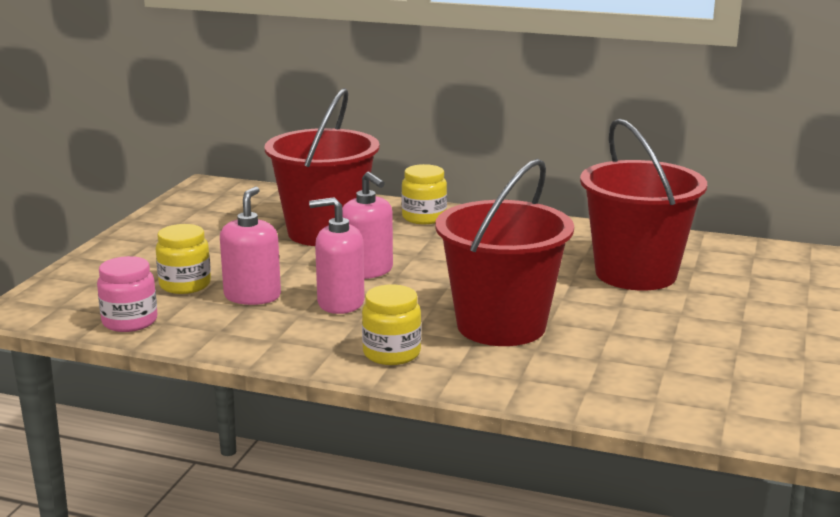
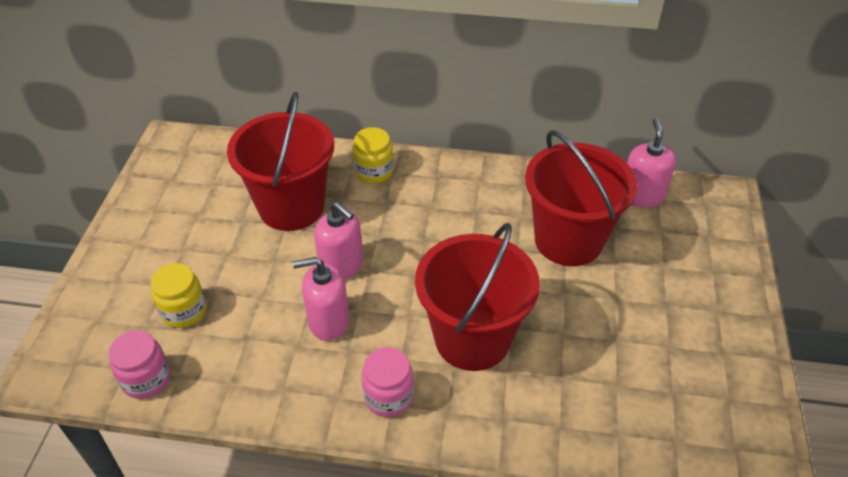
camera: 10 degrees left, 25 degrees up
pink soap dispenser [220,186,281,305] -> pink soap dispenser moved to [627,118,676,208]
yellow jar [362,285,421,365] -> pink jar [361,347,414,417]

